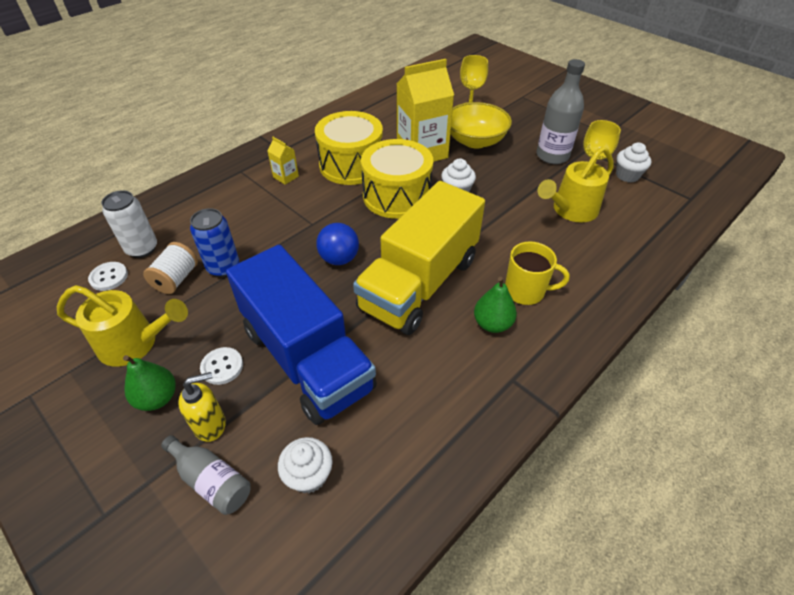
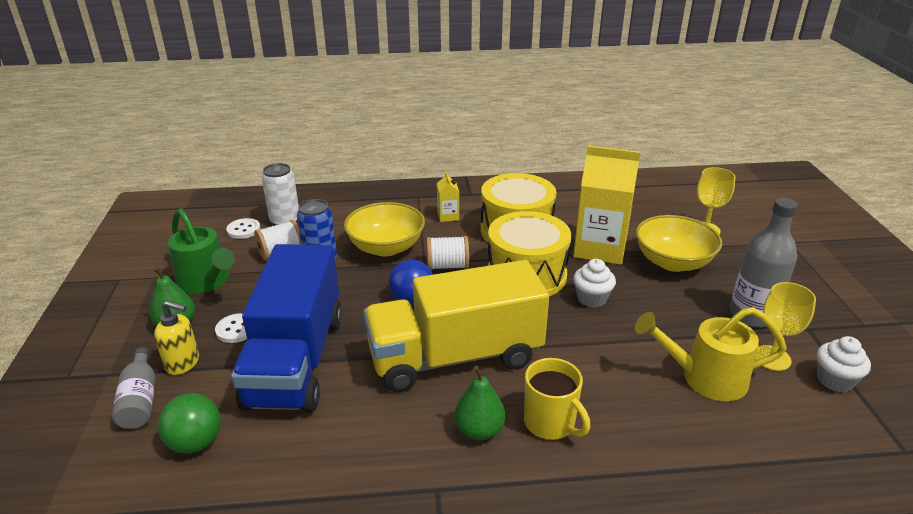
camera: 40 degrees right, 15 degrees down
yellow watering can [57,285,188,367] -> green watering can [168,208,235,294]
white cupcake [278,437,333,493] -> green ball [158,393,221,454]
none -> yellow bowl [344,202,425,257]
none -> white spool [427,236,469,270]

